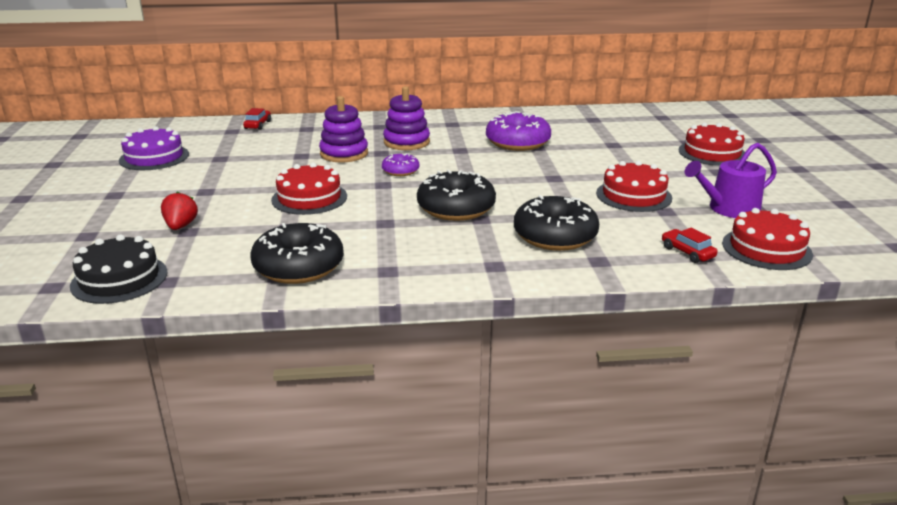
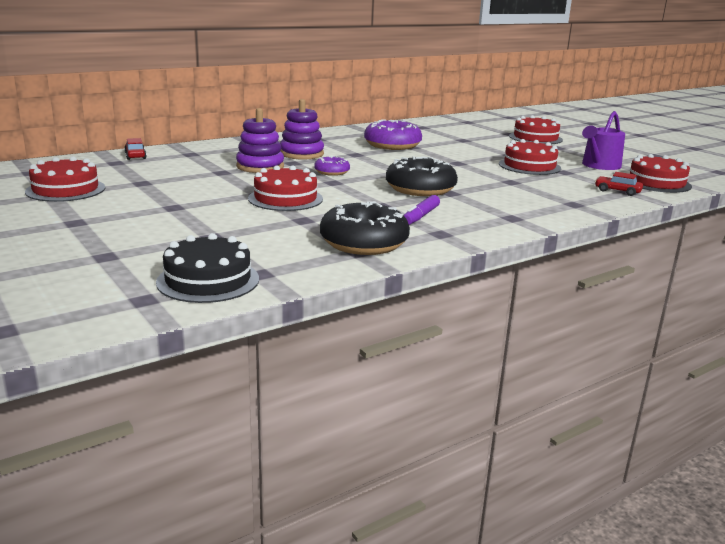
camera: 30 degrees left, 5 degrees down
purple cake [119,126,189,170] -> red cake [25,157,105,202]
red strawberry [161,192,198,230] -> none
black donut [514,195,599,251] -> none
none -> purple marker [403,195,440,225]

